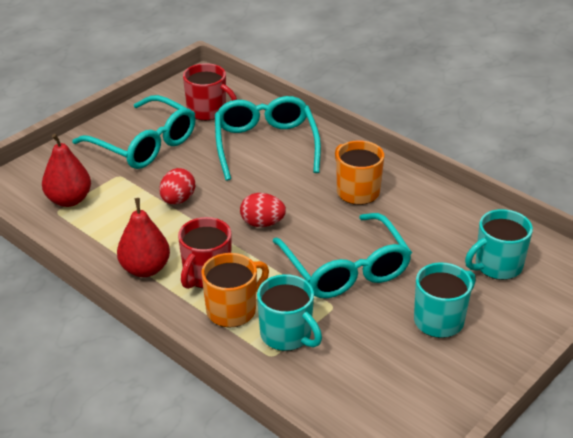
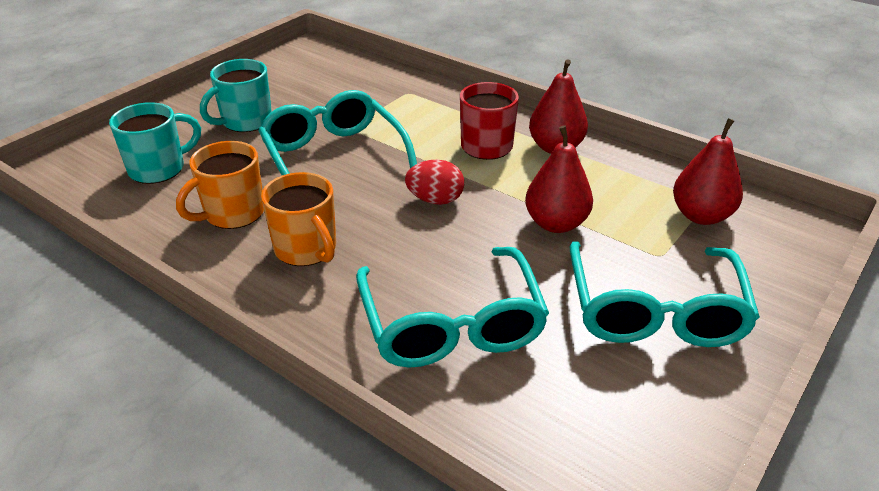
camera: 175 degrees right, 0 degrees up
turquoise glasses [72,95,195,169] -> turquoise glasses turned 120 degrees counterclockwise [570,241,760,347]
red egg [159,168,195,204] -> red pear [525,125,593,233]
red mug [183,63,237,121] -> none
orange mug [201,253,269,327] -> orange mug moved to [176,141,264,229]
turquoise mug [257,274,322,351] -> none

